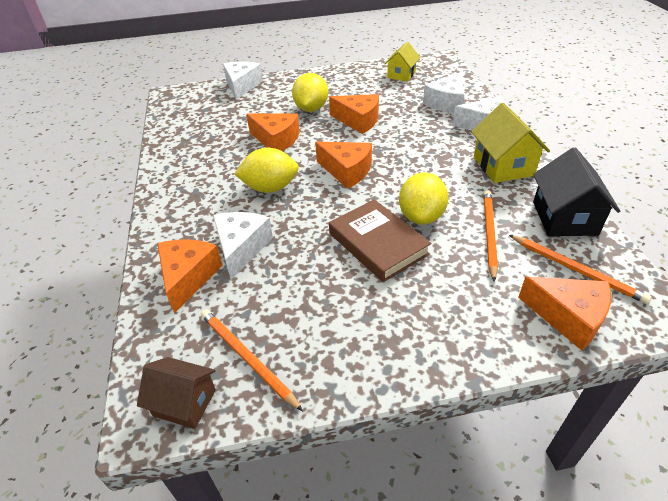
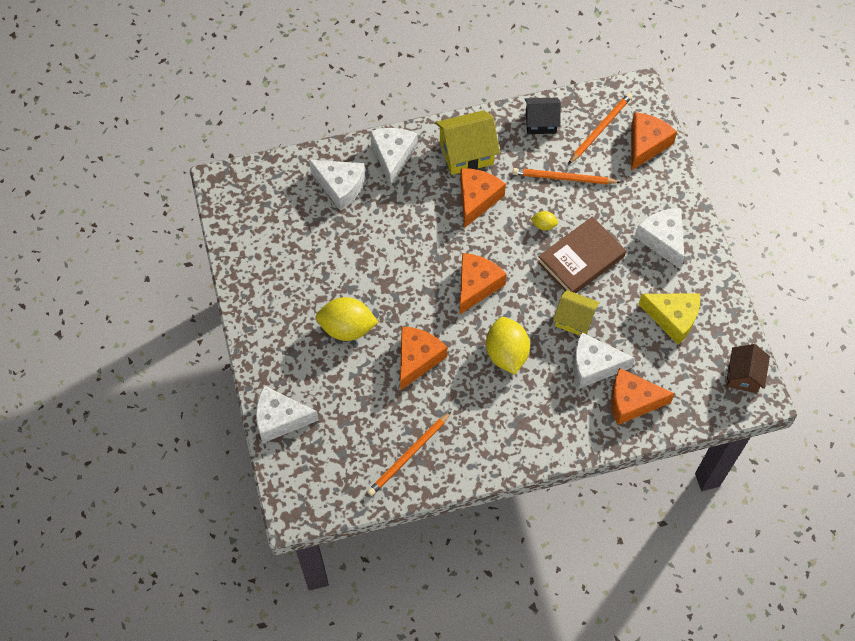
camera: 95 degrees left, 20 degrees up
orange pencil [201,309,303,411] -> orange pencil moved to [367,411,452,496]
orange cheese [329,94,379,134] -> orange cheese moved to [460,168,506,228]
yellow house [384,42,420,82] -> yellow house moved to [553,290,600,336]
yellow lemon [399,172,448,225] -> yellow lemon [531,211,559,231], size x0.47
black house [533,147,620,236] -> black house [525,98,561,134], size x0.66
none -> white cheese [635,208,684,269]
none -> yellow cheese [638,293,700,345]

